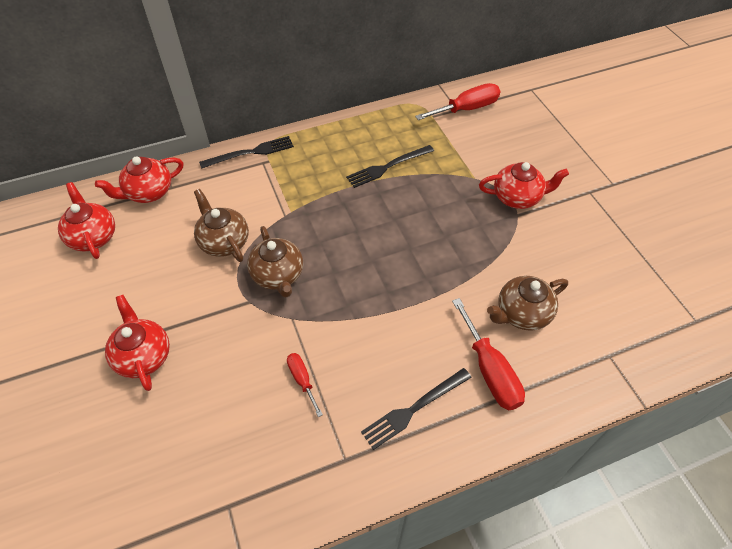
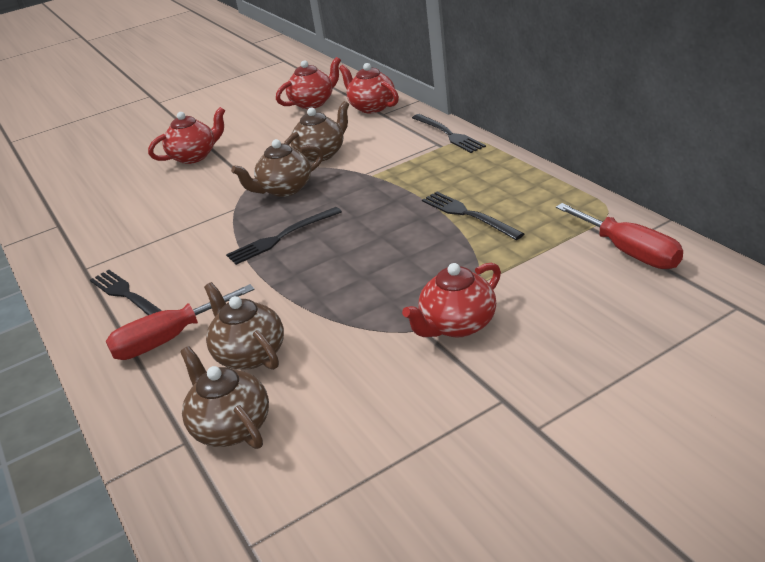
camera: 85 degrees right, 20 degrees down
red screwdriver [287,353,323,417] -> none
red teapot [479,162,569,209] -> red teapot turned 60 degrees clockwise [402,262,501,338]
none -> brown teapot [180,346,269,449]
none -> black fork [226,207,342,265]

